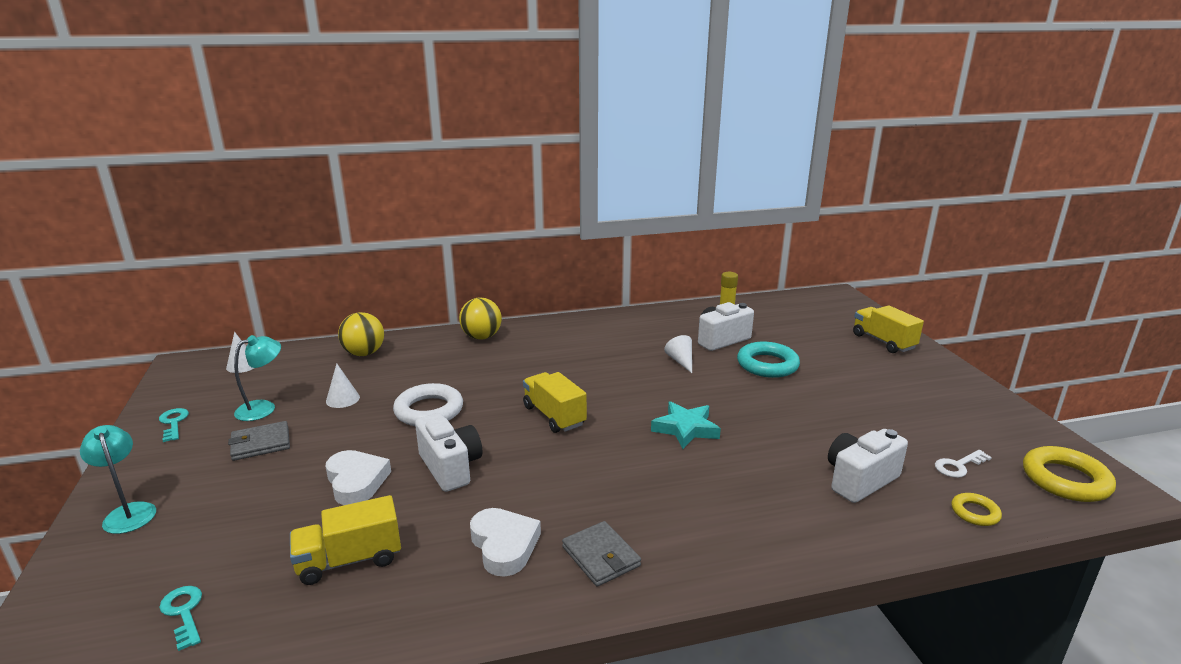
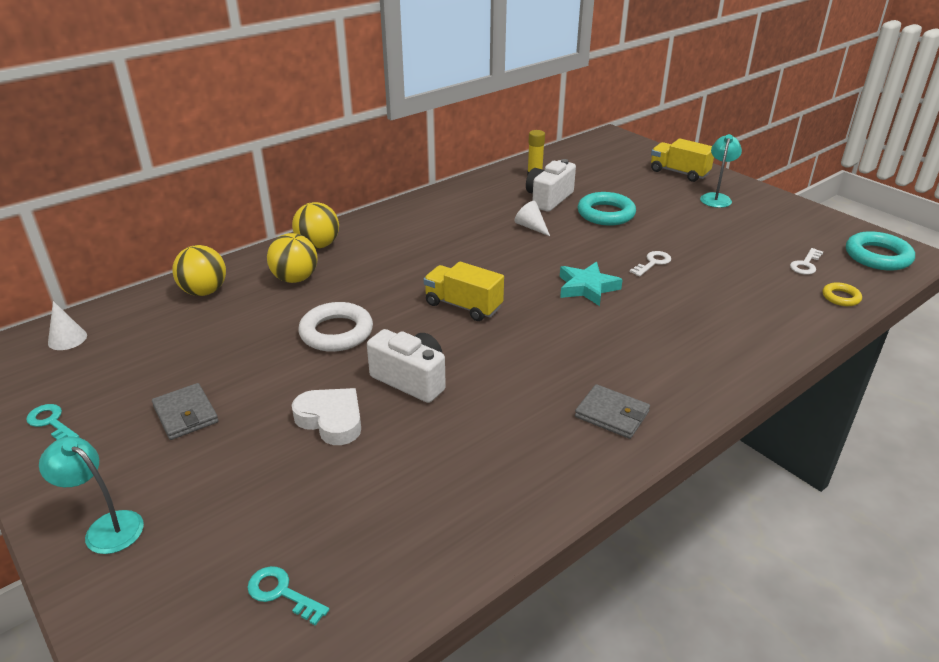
camera: 25 degrees left, 10 degrees up
grey wallet [228,421,290,461] -> grey wallet turned 75 degrees counterclockwise [152,383,219,440]
turquoise lamp [234,335,281,421] -> turquoise lamp moved to [700,134,742,208]
yellow truck [290,495,401,585] -> none
white cone [326,363,360,408] -> none
white heart [470,508,541,577] -> none
white camera [828,429,908,503] -> none
yellow ring [1023,446,1116,502] -> turquoise ring [846,231,915,271]
none -> yellow ball [267,233,317,283]
none -> white key [630,251,671,276]

